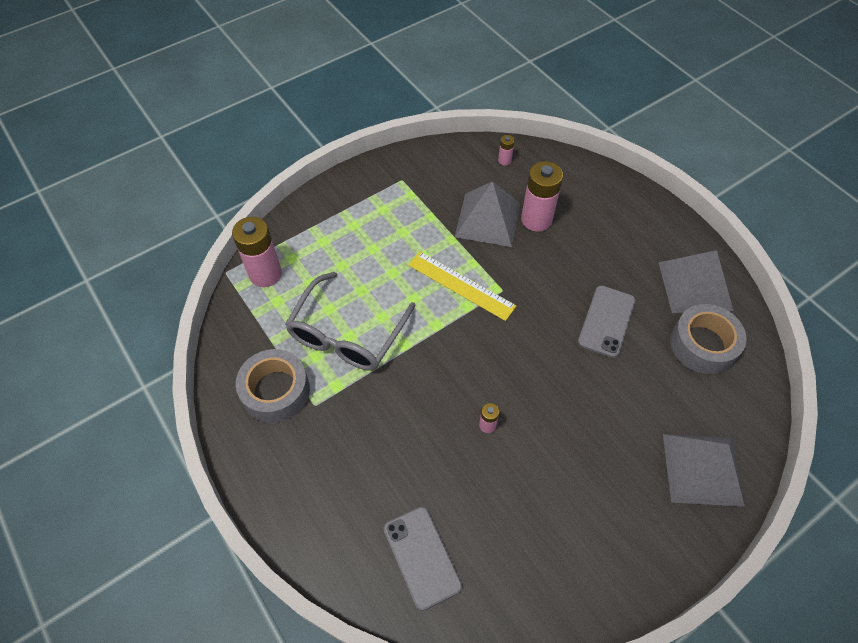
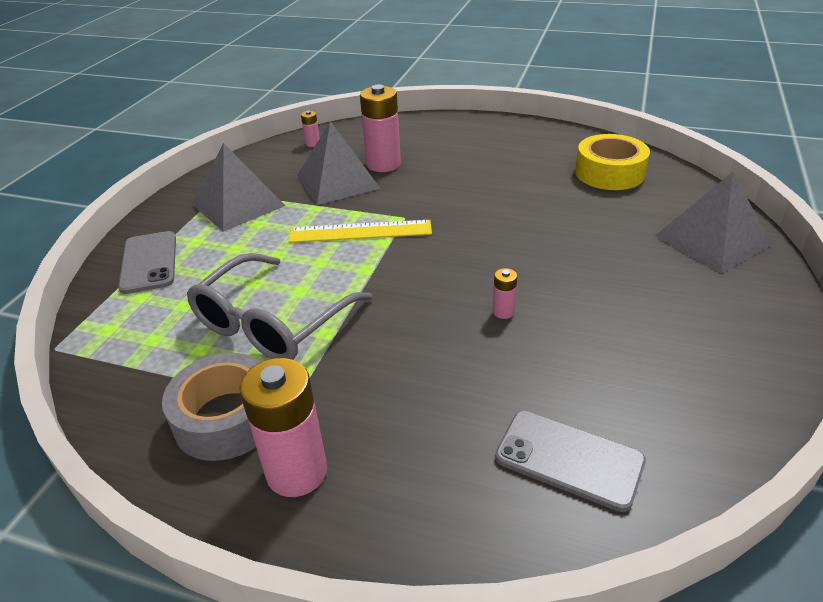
camera: 35 degrees left, 20 degrees down
pink battery [232,217,282,287] -> pink battery moved to [240,358,327,497]
grey glasses [285,272,416,371] -> grey glasses turned 45 degrees clockwise [187,253,373,360]
grey phone [578,286,635,358] -> grey phone moved to [118,231,176,294]
grey pyramid [658,250,733,313] -> grey pyramid moved to [192,143,285,232]
grey tape [670,304,747,374] -> yellow tape [575,134,650,190]

